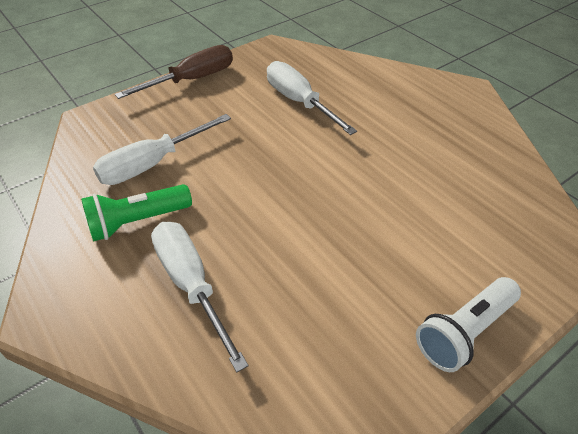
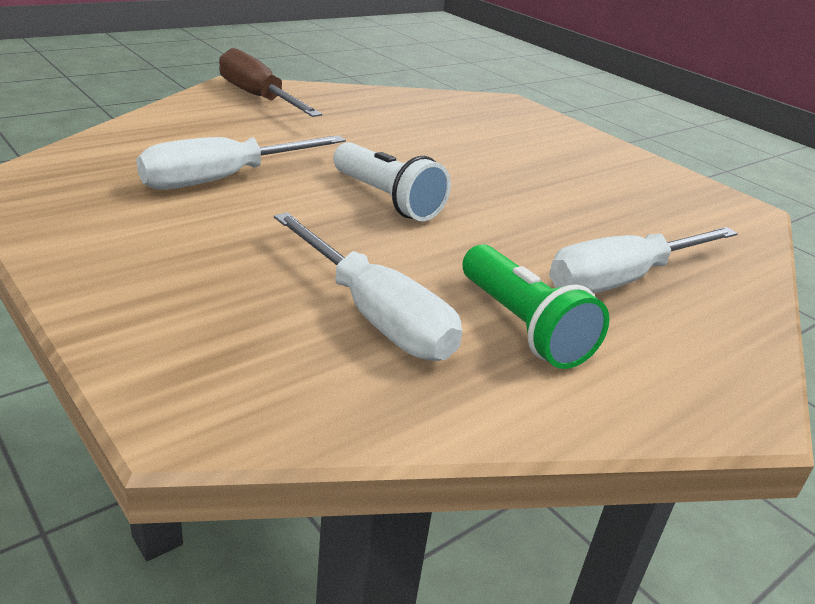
camera: 95 degrees left, 15 degrees down
brown screwdriver [115,45,233,99] -> brown screwdriver moved to [219,48,322,117]
white flashlight [416,277,521,372] -> white flashlight moved to [333,142,451,221]

